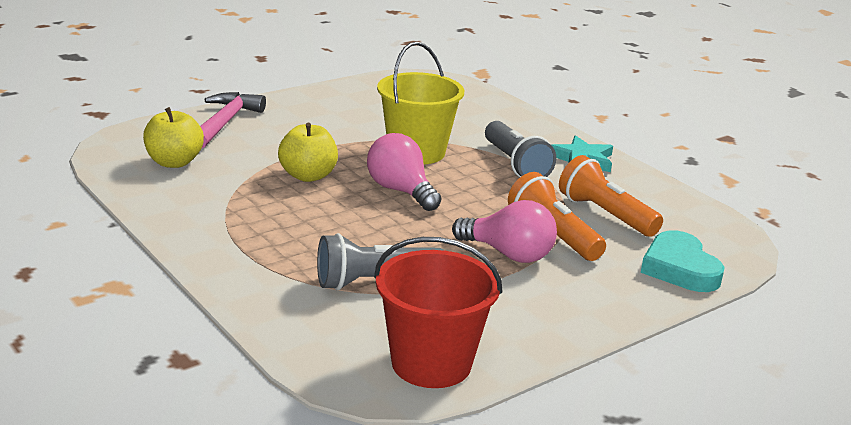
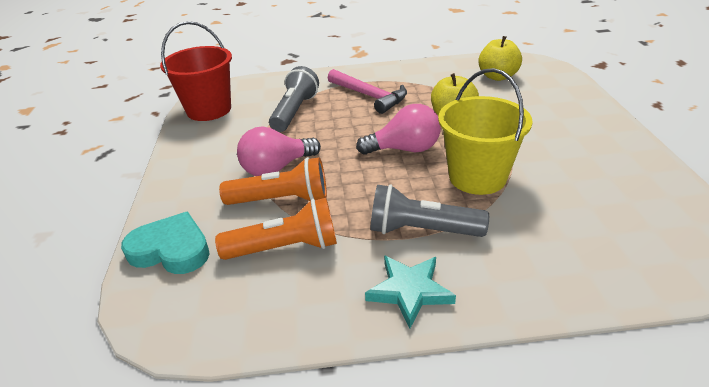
camera: 125 degrees right, 10 degrees up
pink hammer [200,92,266,149] -> pink hammer moved to [328,69,407,114]

